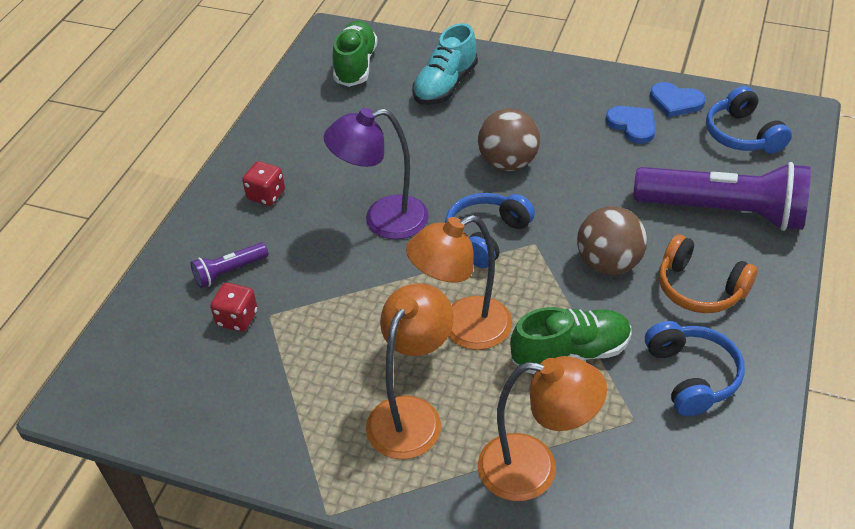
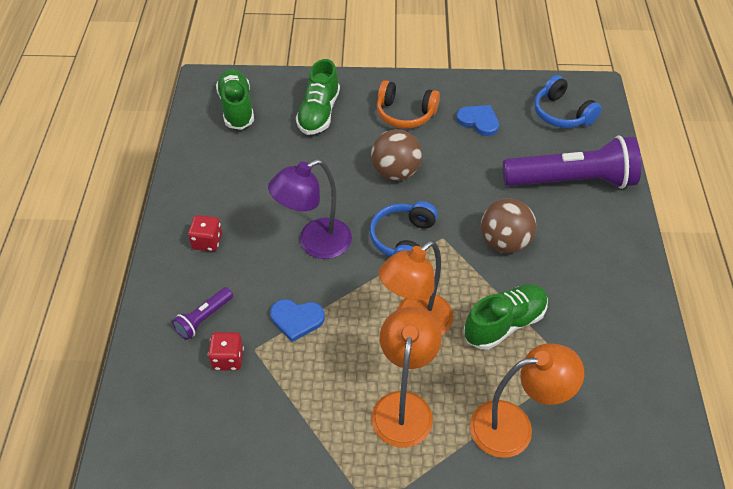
camera: 20 degrees left, 5 degrees up
turquoise shoe [412,23,478,105] -> green shoe [296,59,340,135]
blue headphones [645,321,745,416] -> none
blue heart [650,82,706,118] -> blue heart moved to [270,299,325,342]
orange headphones [659,235,758,313] -> orange headphones moved to [377,80,440,129]

